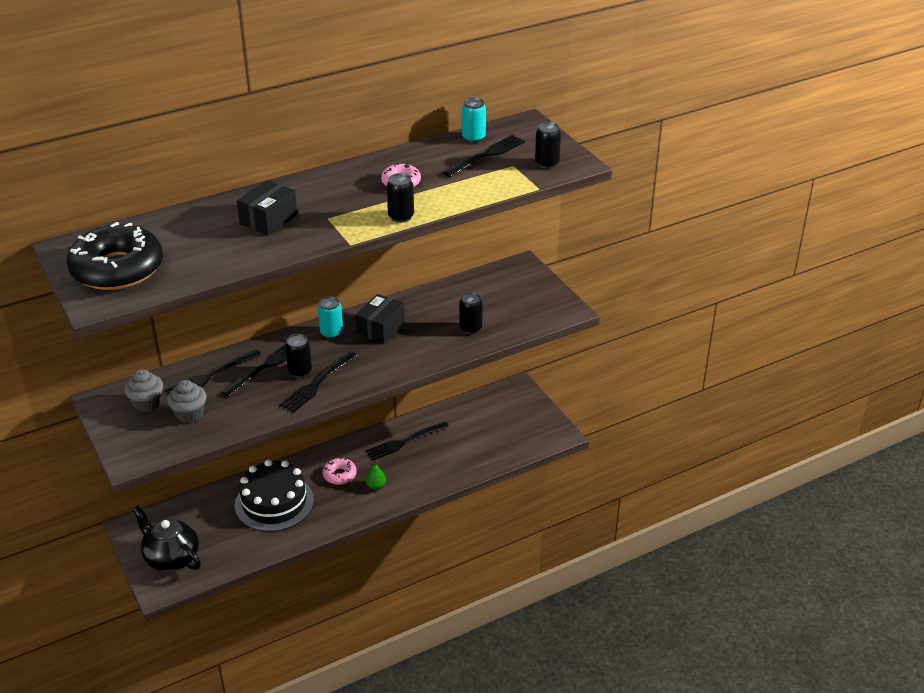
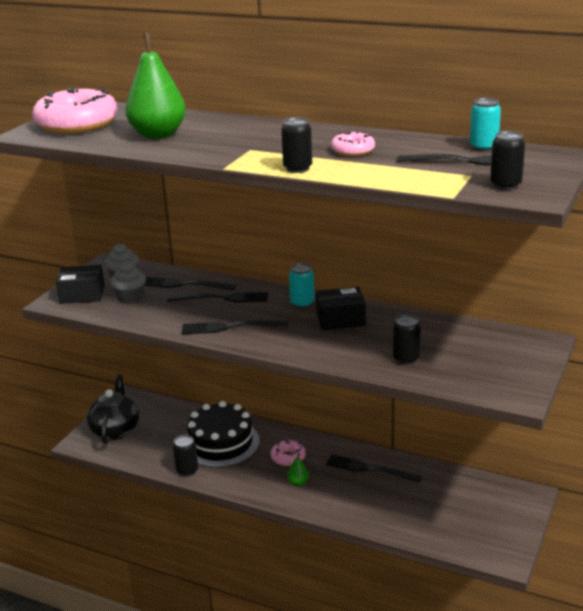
camera: 55 degrees right, 10 degrees down
black donut [67,222,163,290] -> pink donut [32,88,118,134]
black box [237,180,297,235] -> black box moved to [56,265,105,304]
black can [285,334,312,378] -> black can moved to [173,435,198,477]
none -> green pear [125,33,186,139]

